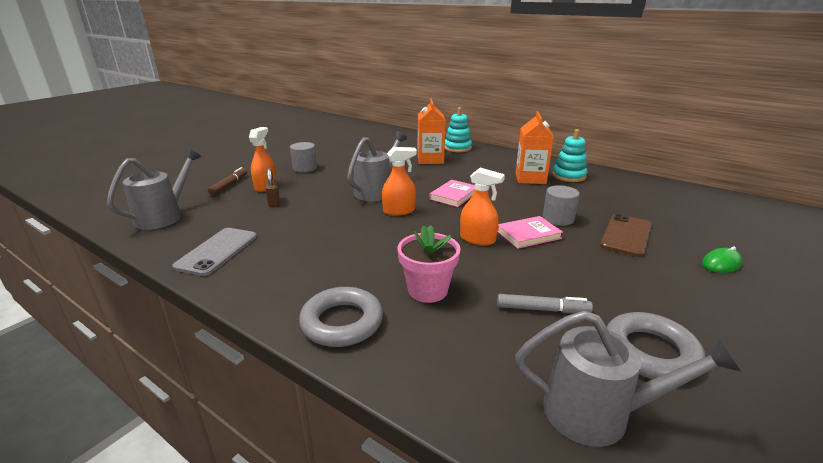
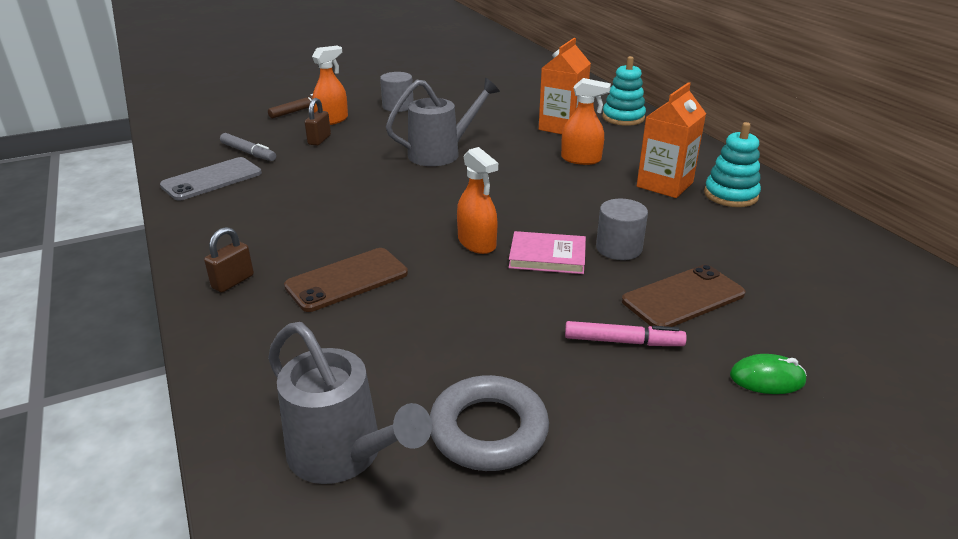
camera: 30 degrees right, 5 degrees up
grey watering can [107,148,201,230] -> none
grey ring [299,287,383,347] -> brown padlock [204,227,254,292]
orange spray bottle [382,147,417,216] -> orange spray bottle moved to [561,78,611,165]
pink flower pot [398,225,461,303] -> brown phone [284,248,408,312]
pink book [430,180,475,207] -> none
grey marker [497,294,593,313] -> grey marker moved to [220,133,276,161]
none -> pink marker [565,321,687,346]

